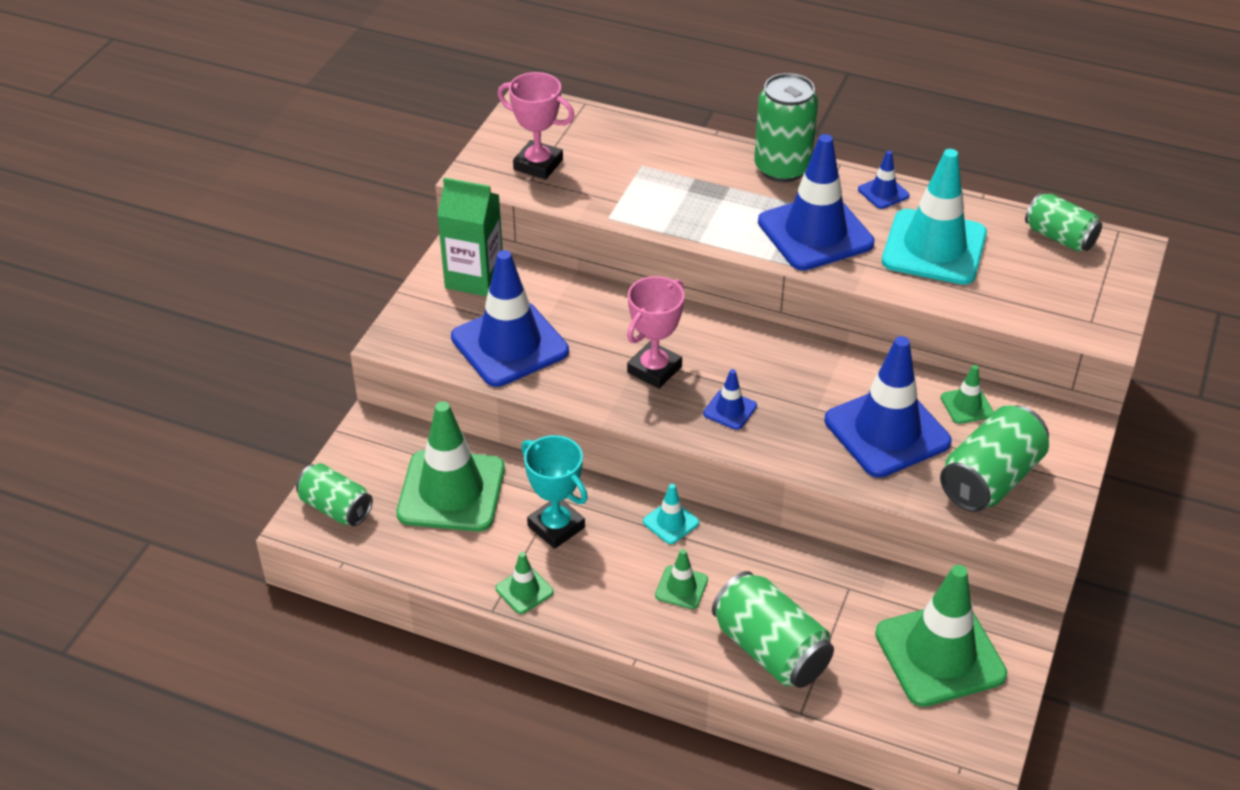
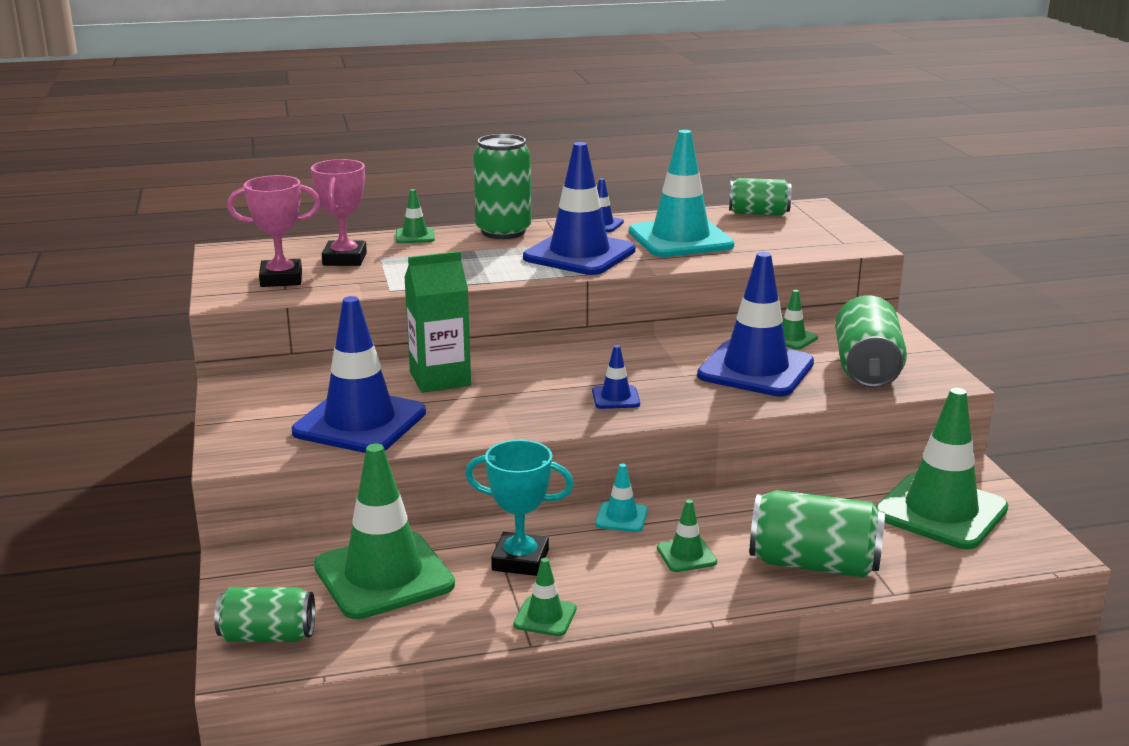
camera: 35 degrees left, 20 degrees down
green carton [437,177,503,297] -> green carton moved to [404,251,471,393]
pink trophy [627,276,684,389] -> pink trophy moved to [311,159,367,266]
none -> green traffic cone [396,189,435,243]

